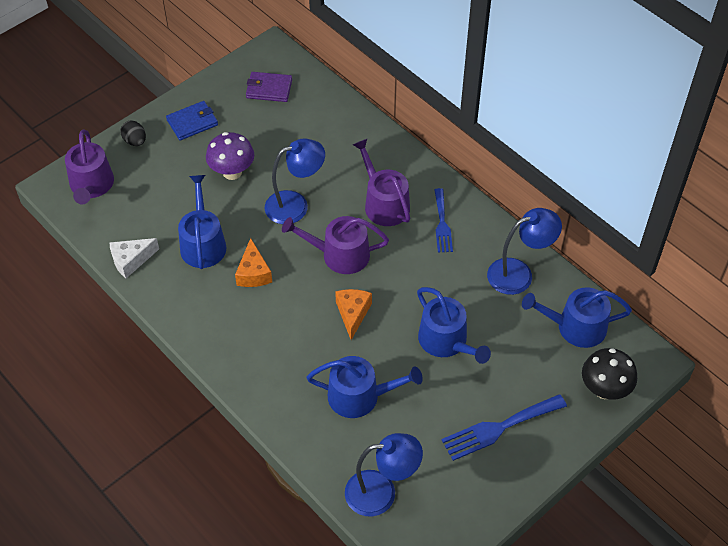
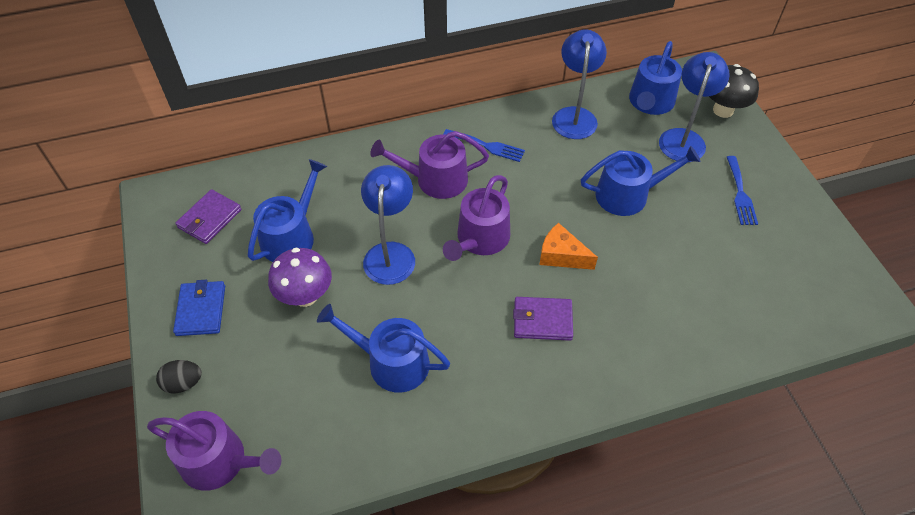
camera: 65 degrees left, 0 degrees up
white cheese [109,238,159,278] -> none
orange cheese [235,238,272,287] -> none
blue watering can [306,356,423,418] -> blue watering can moved to [248,159,327,262]
blue lamp [345,433,423,517] -> blue lamp moved to [659,52,730,162]
blue fork [442,394,567,461] -> blue fork [727,156,758,225], size x0.67
none -> purple wallet [513,297,573,341]

